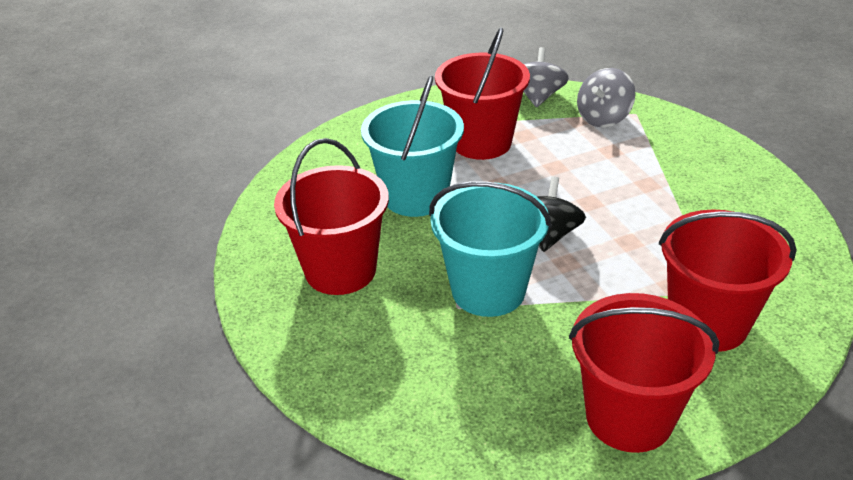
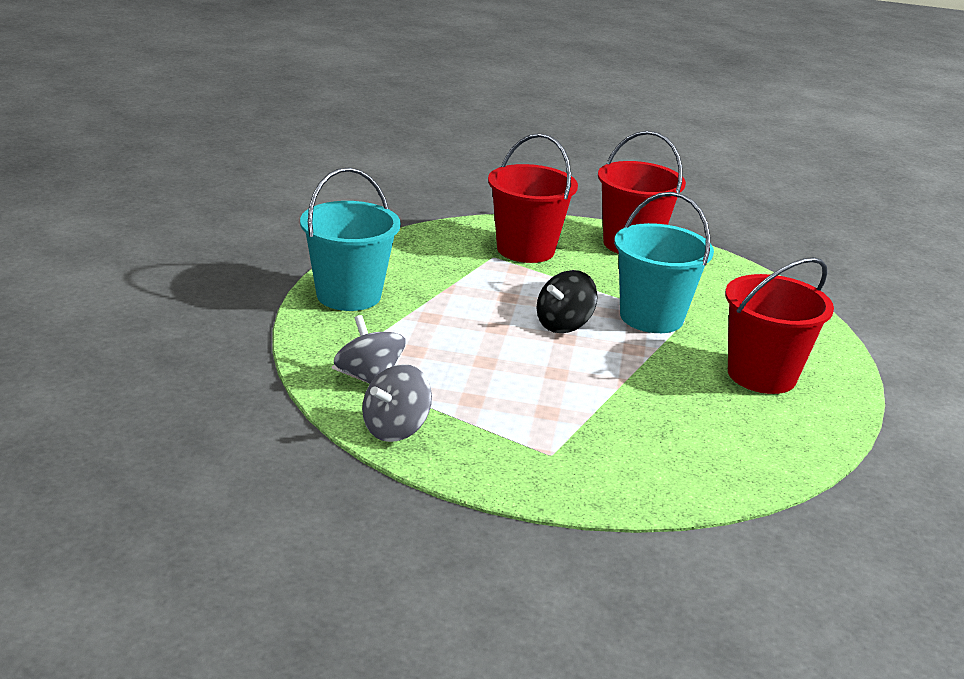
camera: 150 degrees left, 10 degrees down
turquoise bucket [361,75,464,217] -> turquoise bucket moved to [300,167,401,311]
red bucket [435,27,530,160] -> none
grey spinning top [577,68,635,127] -> grey spinning top turned 105 degrees counterclockwise [334,315,406,383]

